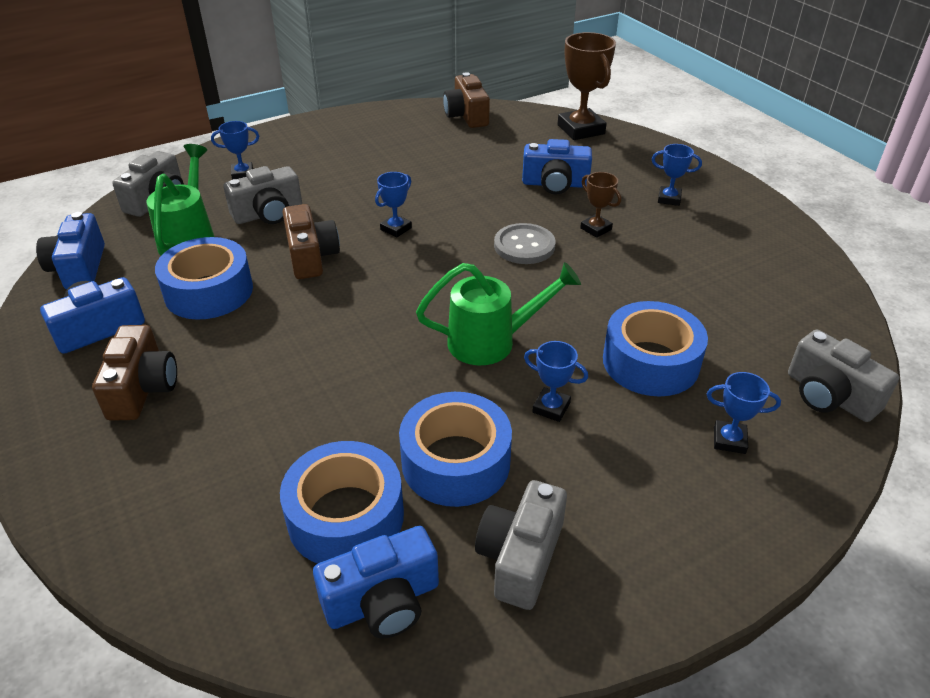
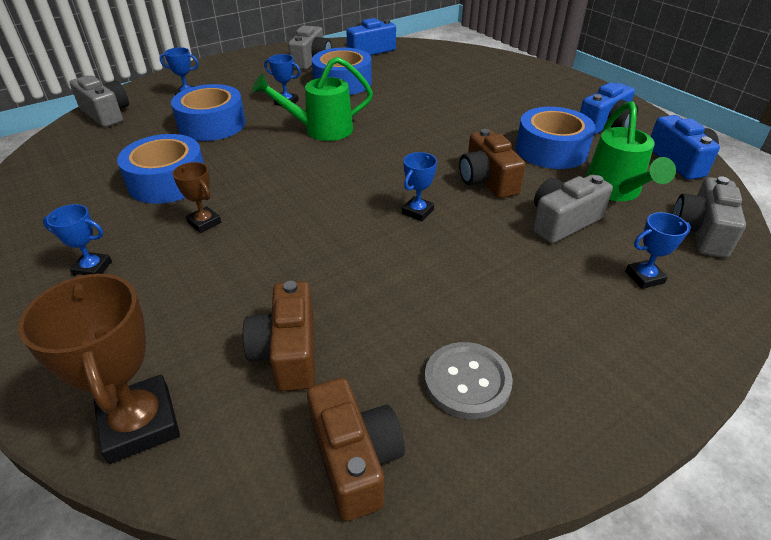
camera: 175 degrees right, 0 degrees up
brown camera [92,325,177,421] -> brown camera moved to [243,281,315,391]
blue tape [280,441,404,564] -> blue tape moved to [117,134,204,204]
grey button [494,223,556,264] -> grey button moved to [424,342,513,419]
blue camera [522,139,592,194] -> none

